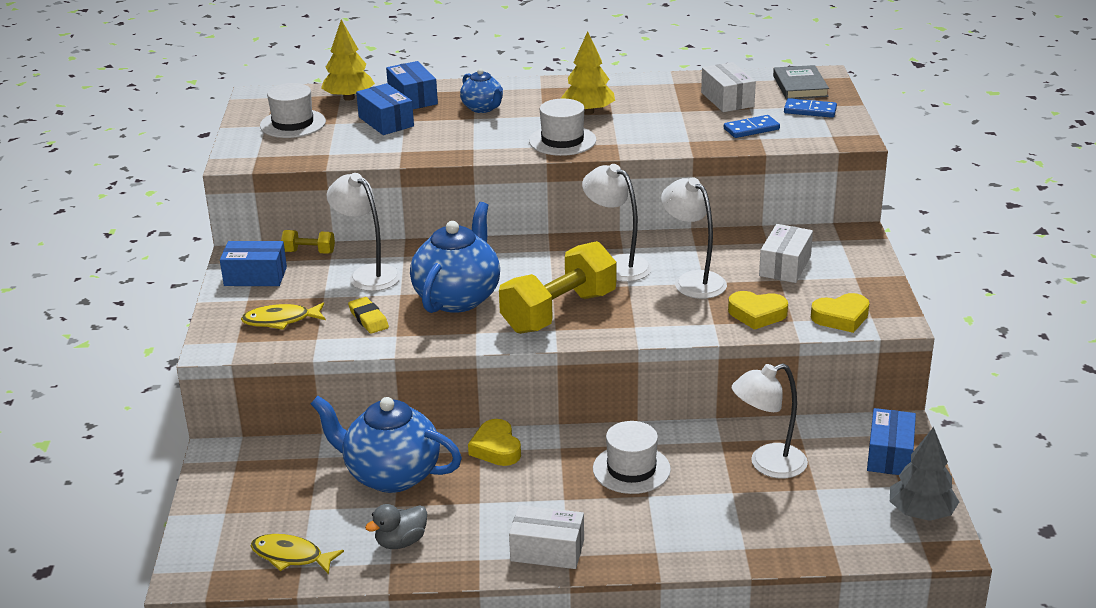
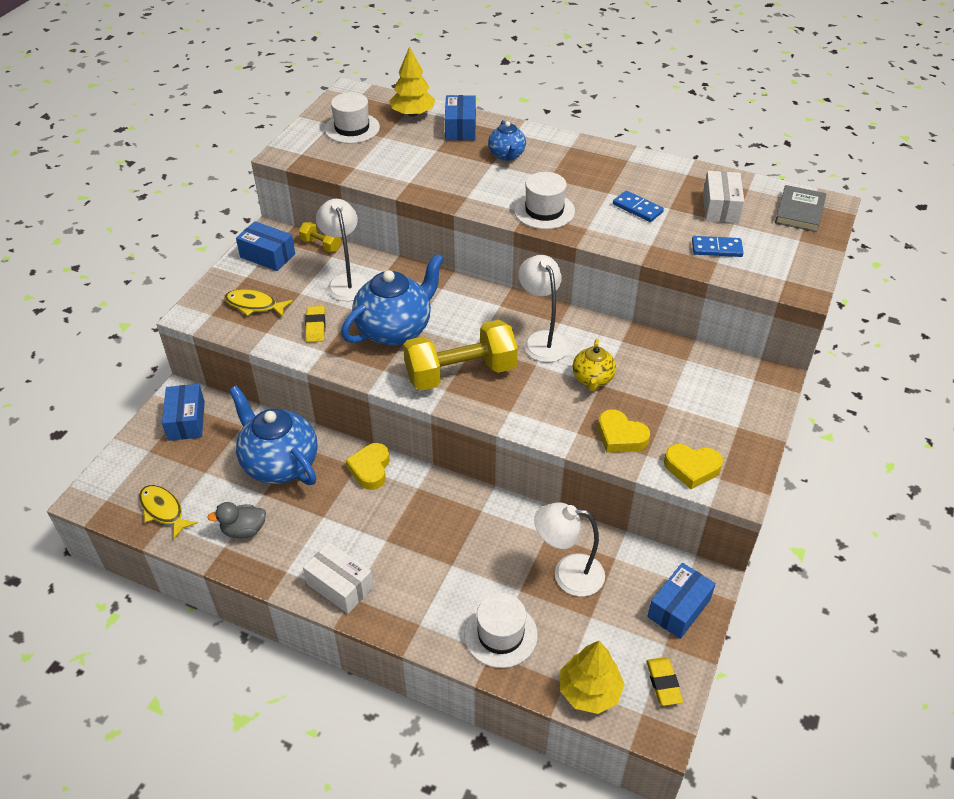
camera: 25 degrees right, 15 degrees up
blue box [356,83,414,135] -> blue box moved to [162,384,205,441]
yellow tree [560,31,615,114] -> yellow tree moved to [560,641,625,714]
white hat [593,421,671,494] -> white hat moved to [464,593,538,668]
white lamp [661,177,727,299] -> yellow teapot [573,339,616,391]
white box [759,224,813,283] -> none
blue domino [784,98,837,118] -> blue domino moved to [613,191,664,222]
grey tree [890,427,959,521] -> yellow eraser [646,657,683,706]

